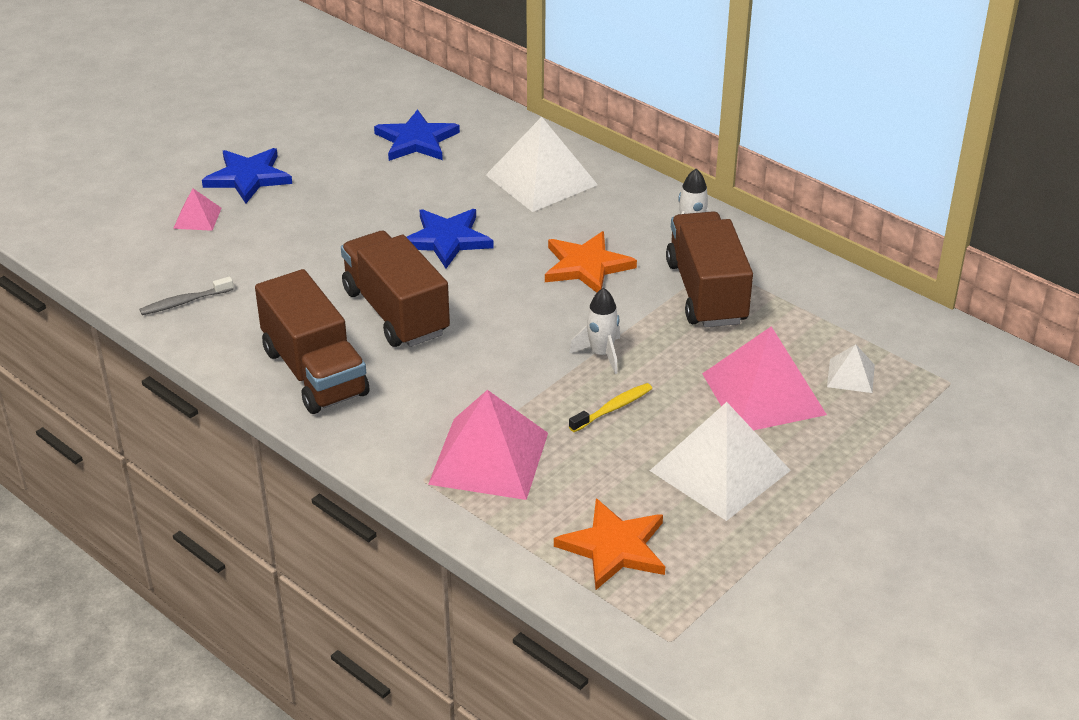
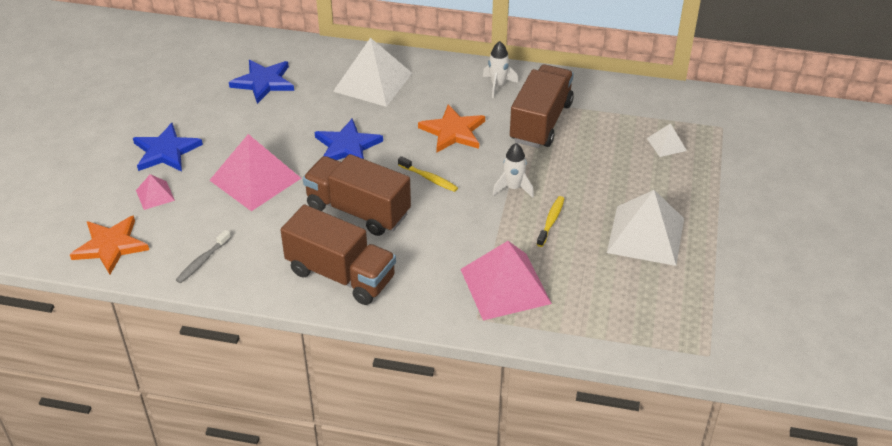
camera: 30 degrees left, 5 degrees up
orange star [554,498,665,590] -> orange star moved to [70,216,149,274]
brown truck [666,211,753,327] -> brown truck turned 60 degrees clockwise [510,64,574,148]
pink pyramid [702,326,827,430] -> pink pyramid moved to [209,134,301,211]
none -> yellow toothbrush [398,156,458,192]

